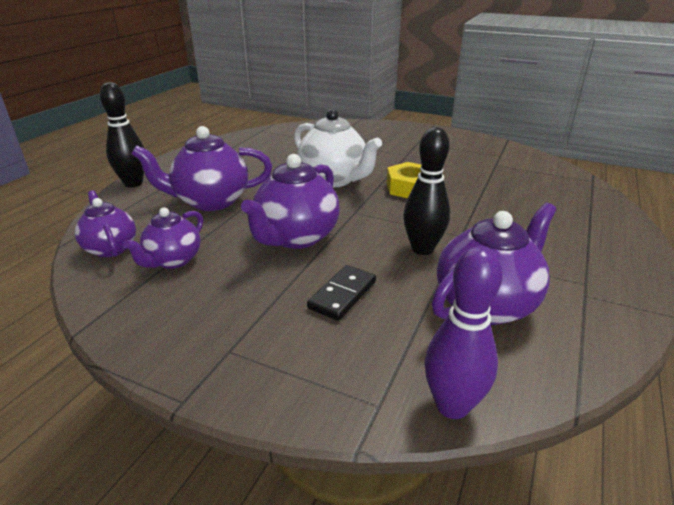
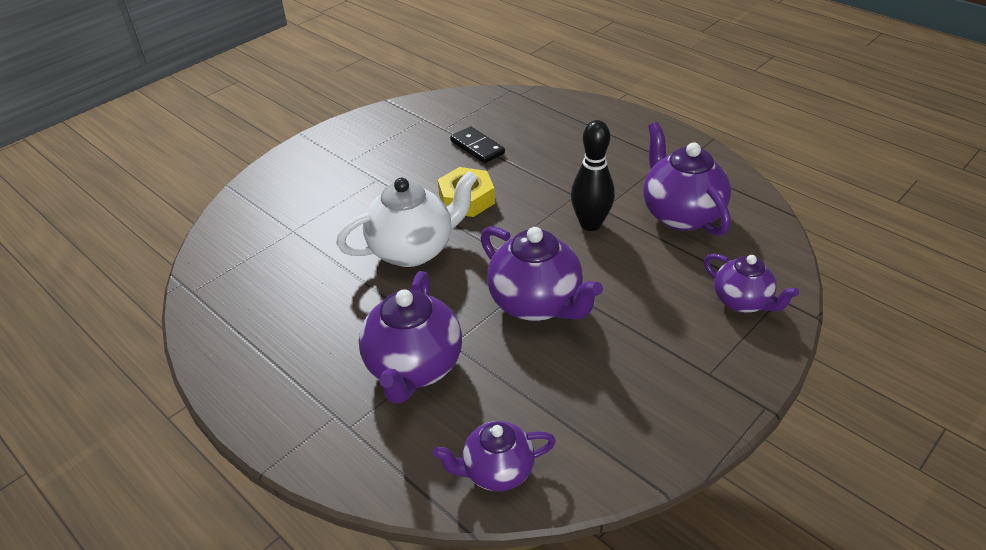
camera: 70 degrees left, 10 degrees up
black bowling pin [100,82,144,187] -> none
purple teapot [123,207,203,269] -> purple teapot moved to [704,254,799,313]
black domino [307,265,376,321] -> black domino moved to [450,126,505,163]
purple bowling pin [424,246,503,419] -> none

